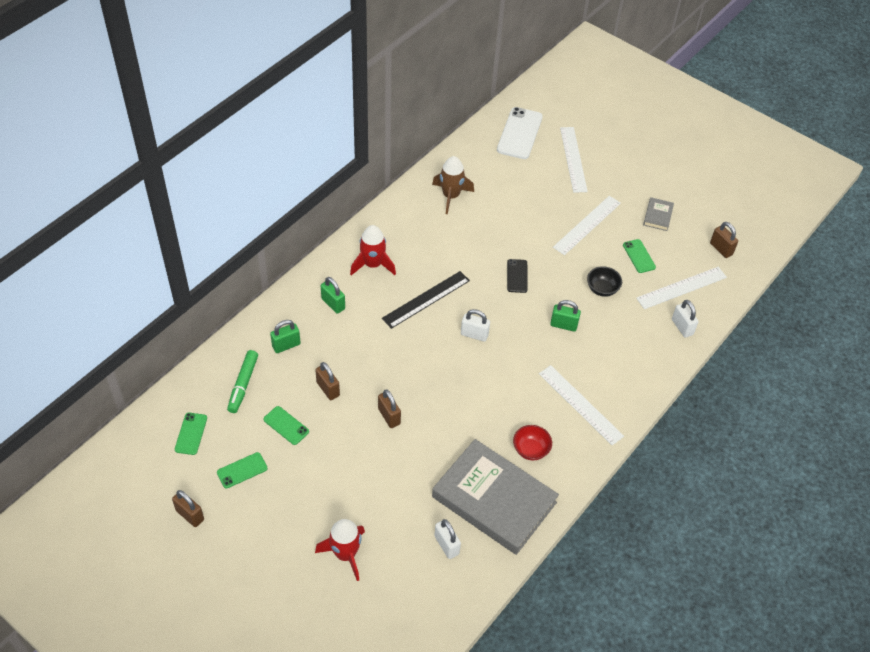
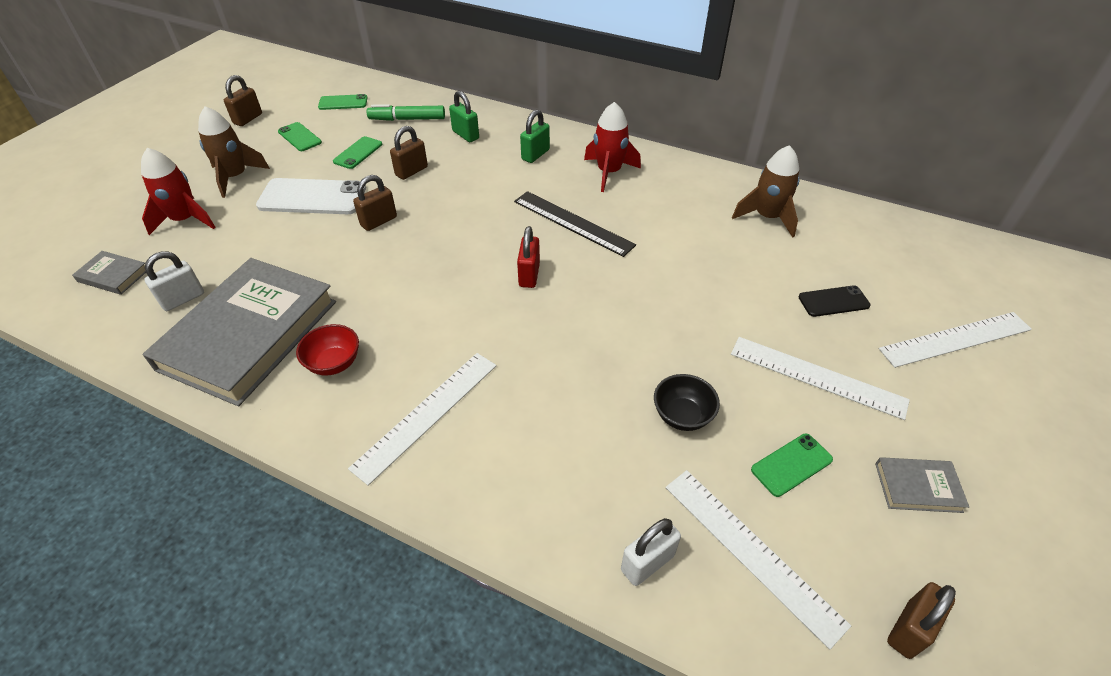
camera: 80 degrees right, 5 degrees down
white padlock [461,309,490,342] -> red padlock [517,226,540,288]
white phone [497,107,543,159] -> white phone moved to [256,178,366,214]
black phone [507,259,528,293] -> black phone moved to [799,285,871,317]
green padlock [550,300,581,332] -> none
none -> grey book [72,251,146,295]
none -> brown rocket [198,106,270,198]

